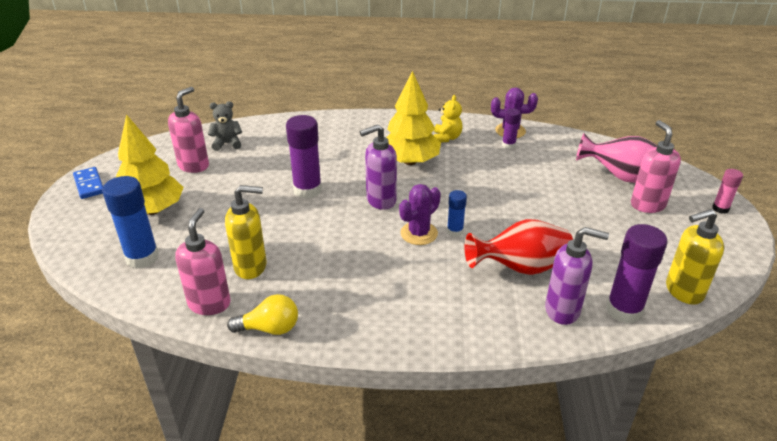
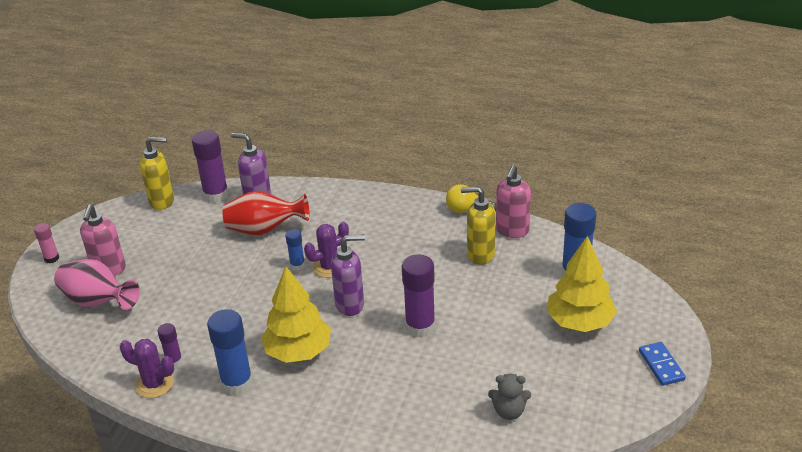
camera: 165 degrees left, 0 degrees up
pink soap dispenser [168,87,209,173] -> none
yellow teddy bear [434,95,463,143] -> blue glue stick [207,309,253,395]

